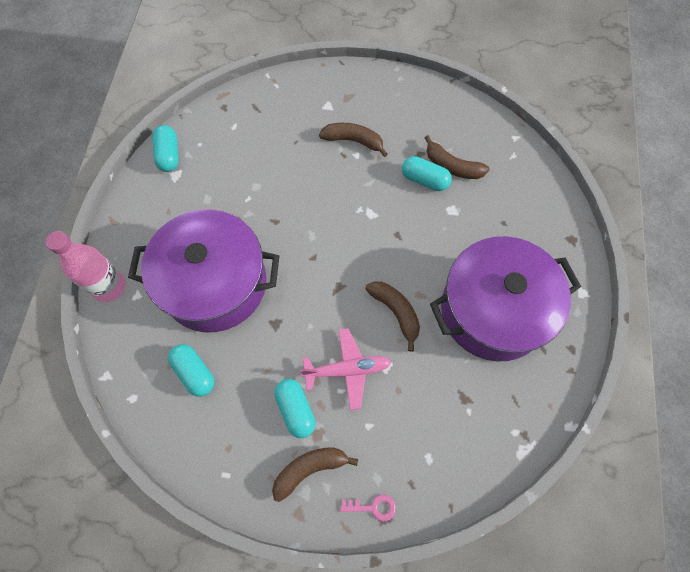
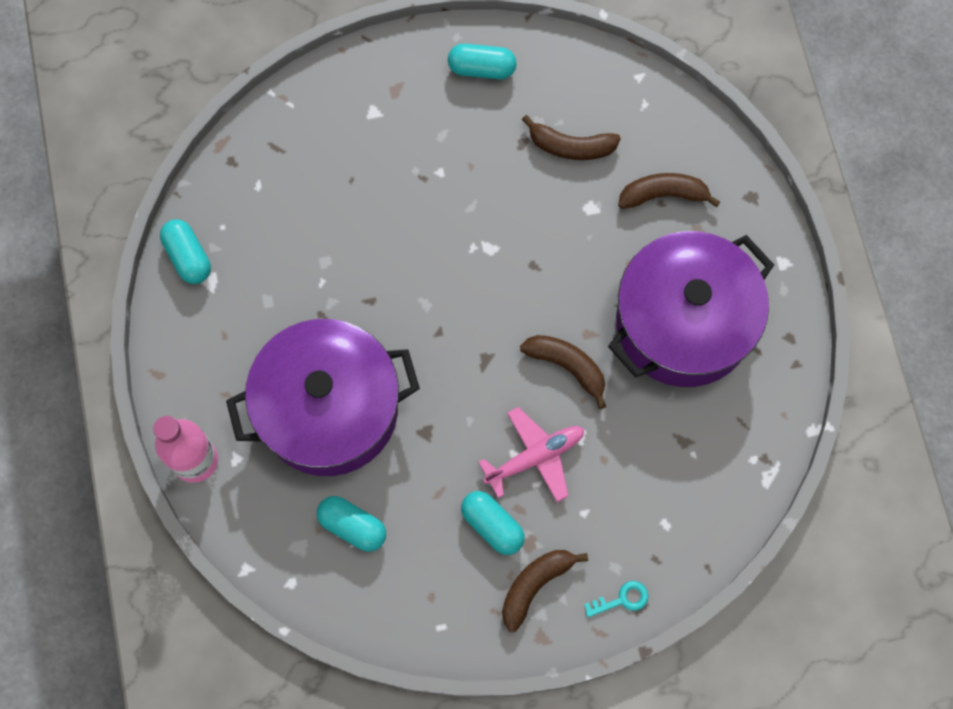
camera: 20 degrees left, 5 degrees up
brown banana [319,123,388,157] -> brown banana moved to [618,173,720,209]
pink key [341,495,396,521] -> turquoise key [584,581,649,617]
turquoise capsule [402,156,452,191] -> turquoise capsule moved to [448,44,516,79]

